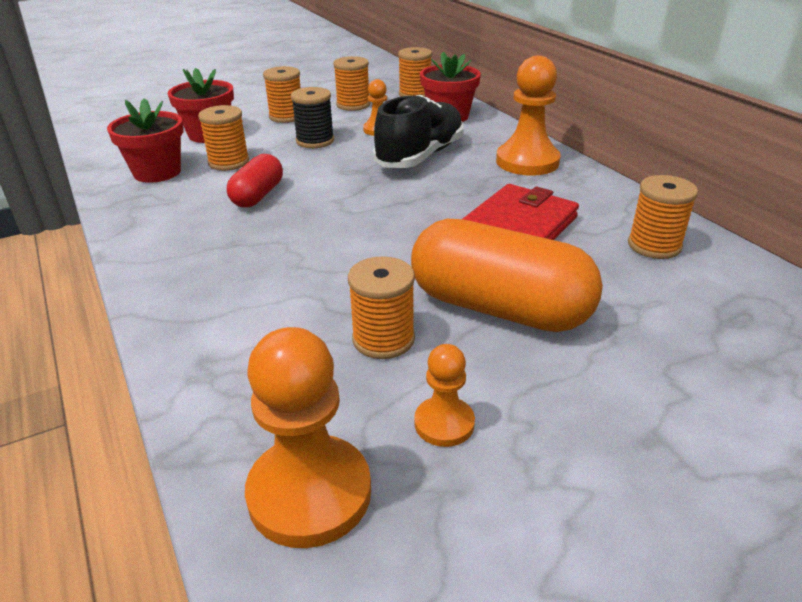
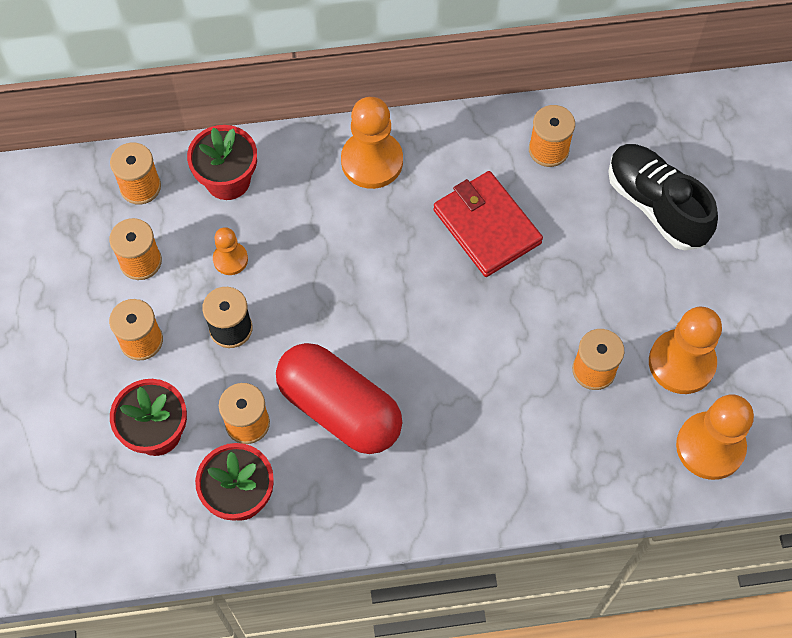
camera: 70 degrees left, 30 degrees up
red capsule [227,154,283,207] -> red capsule [276,343,402,454], size x1.84
black shoe [373,95,464,168] -> black shoe moved to [608,144,718,251]
orange capsule [411,219,603,332] -> none
orange pawn [414,344,475,447] -> orange pawn [649,307,722,394], size x1.84

